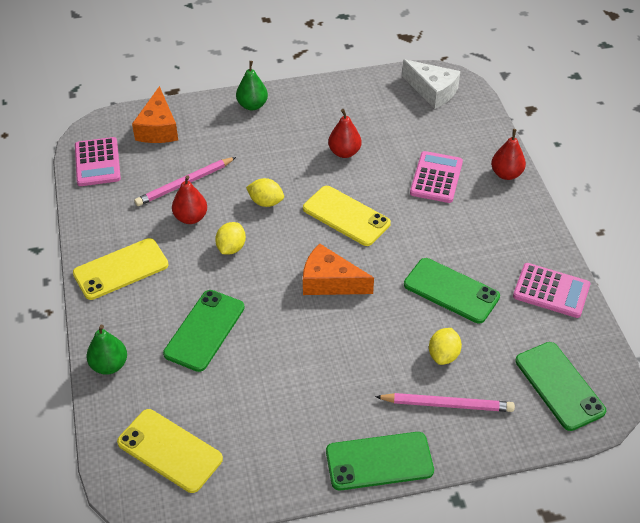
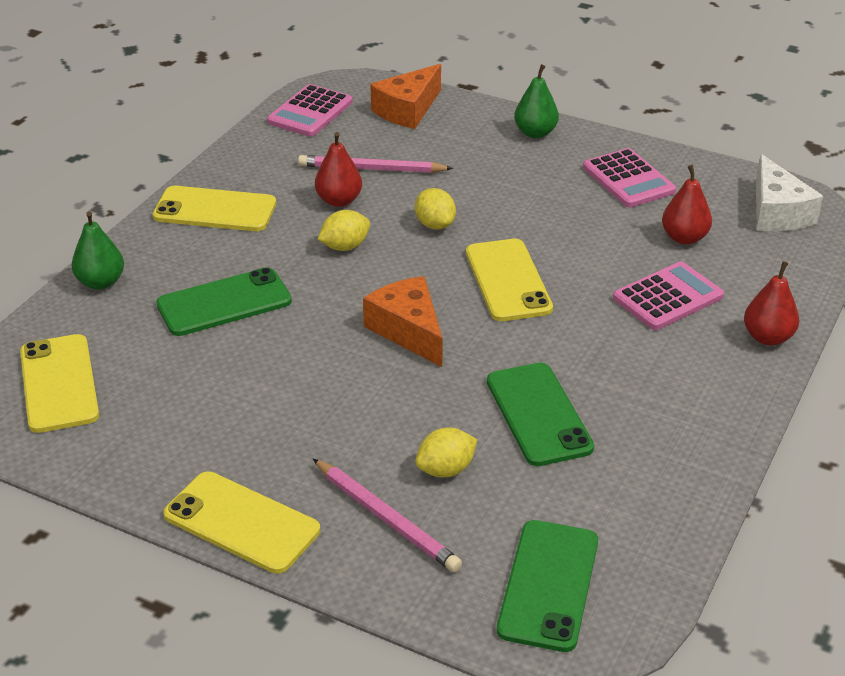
camera: 40 degrees right, 10 degrees down
green phone [326,432,434,490] -> yellow phone [163,471,320,574]
red pear [328,109,361,158] -> red pear moved to [662,165,712,245]
pink calculator [513,263,590,318] -> pink calculator moved to [583,148,676,208]

